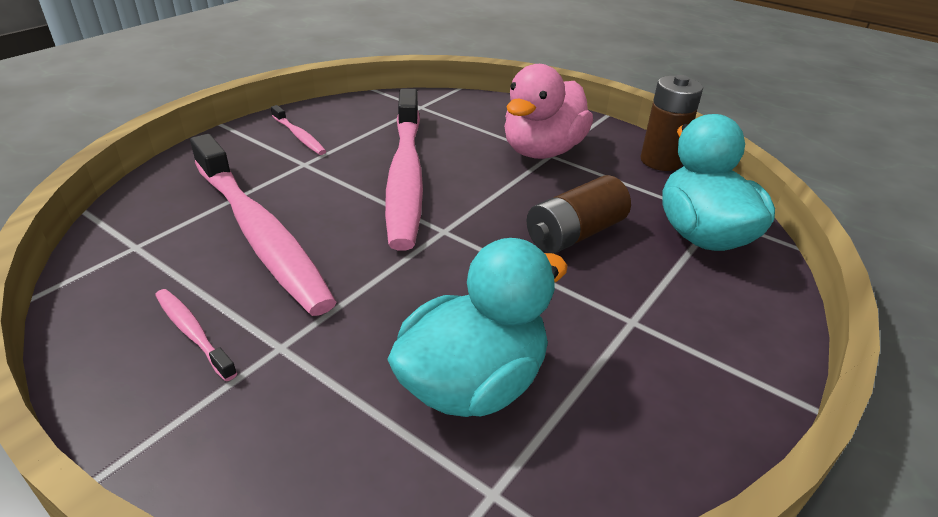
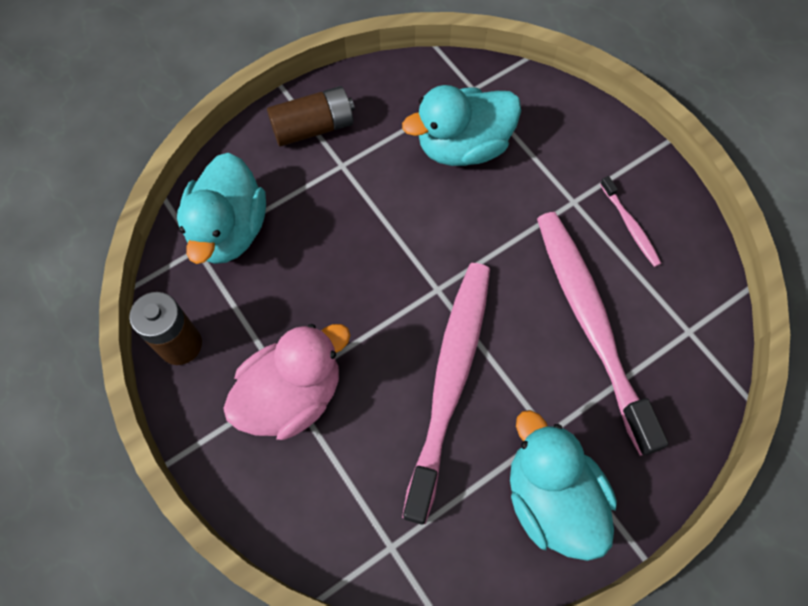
camera: 160 degrees left, 30 degrees up
pink toothbrush [271,105,326,155] -> turquoise duck [510,410,617,561]
brown battery [527,175,631,254] -> brown battery moved to [267,86,355,147]

